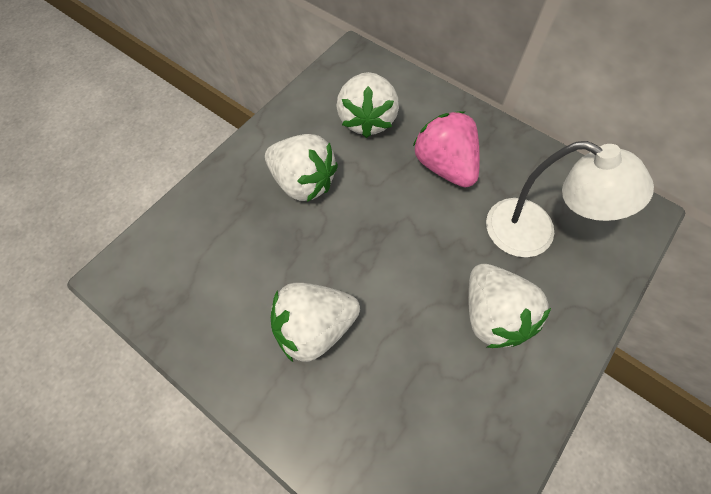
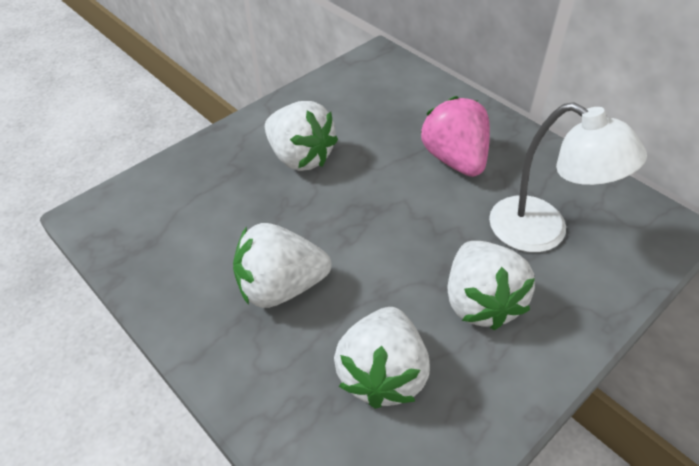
camera: 10 degrees right, 15 degrees down
white strawberry [336,72,399,138] -> white strawberry moved to [334,307,430,409]

